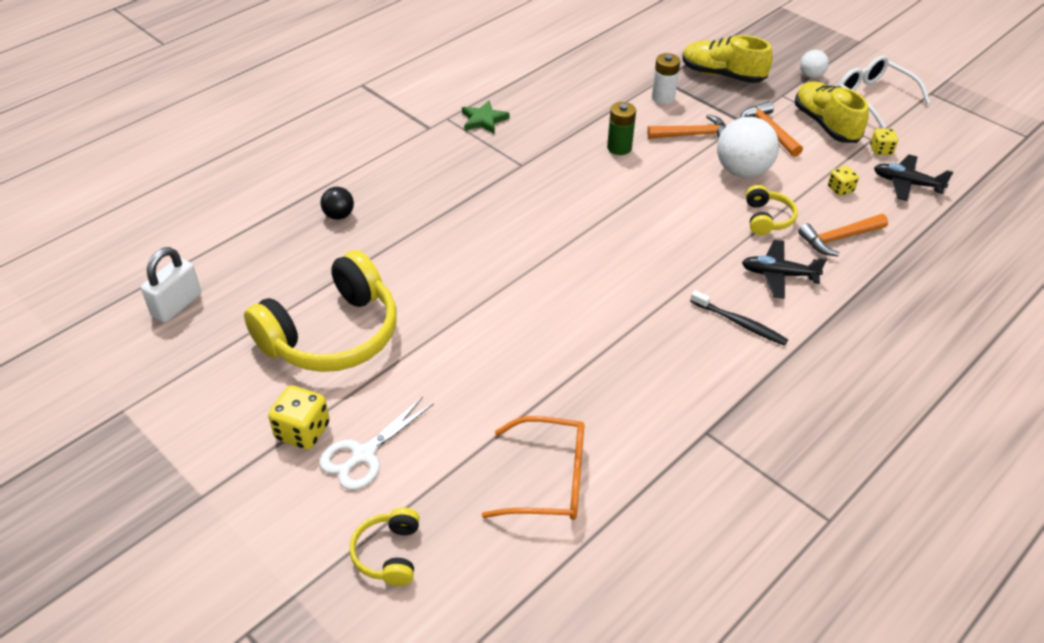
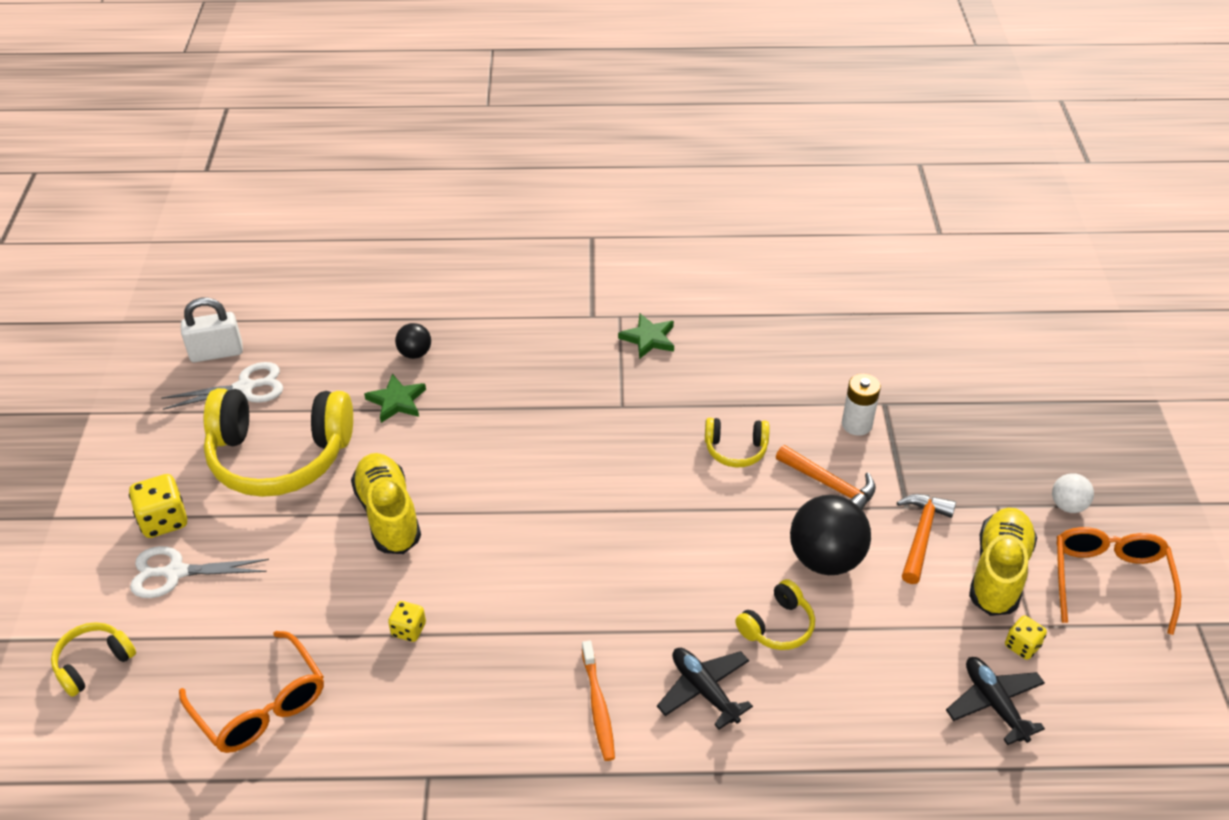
camera: 45 degrees right, 0 degrees up
green battery [607,102,636,155] -> yellow headphones [705,418,770,468]
yellow shoe [682,35,772,83] -> yellow shoe moved to [351,453,421,554]
black toothbrush [690,290,788,346] -> orange toothbrush [582,641,615,761]
white ball [717,117,779,178] -> black ball [790,495,871,575]
orange hammer [798,214,888,256] -> none
yellow dice [828,166,859,196] -> yellow dice moved to [388,601,426,642]
white glasses [838,55,930,128] -> orange glasses [1057,527,1181,635]
none -> white scissors [161,362,283,410]
none -> green star [364,374,426,423]

